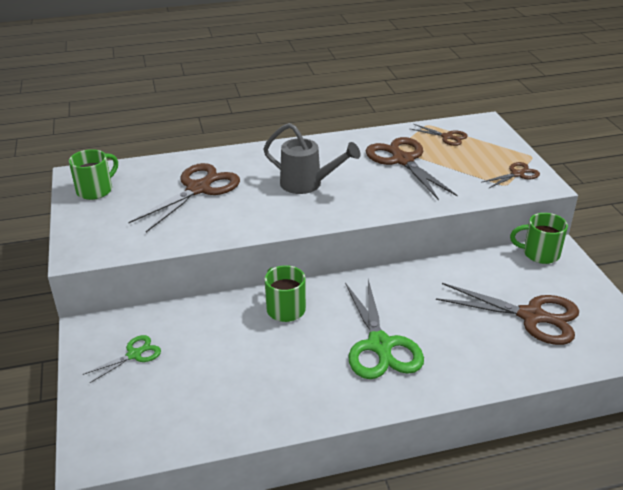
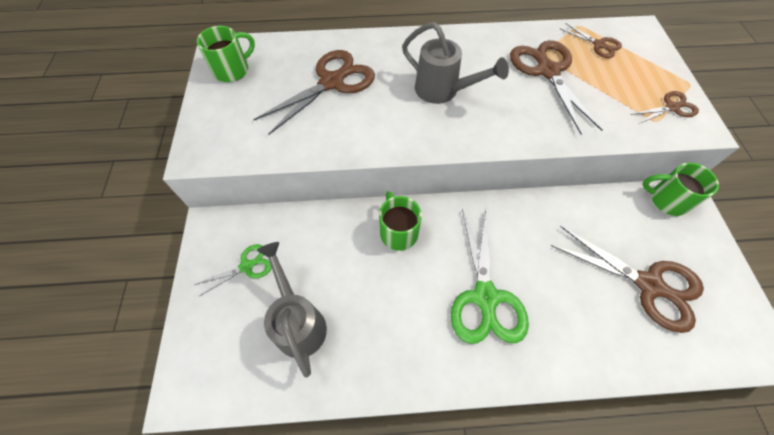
camera: 10 degrees right, 25 degrees up
none -> grey watering can [257,242,327,378]

